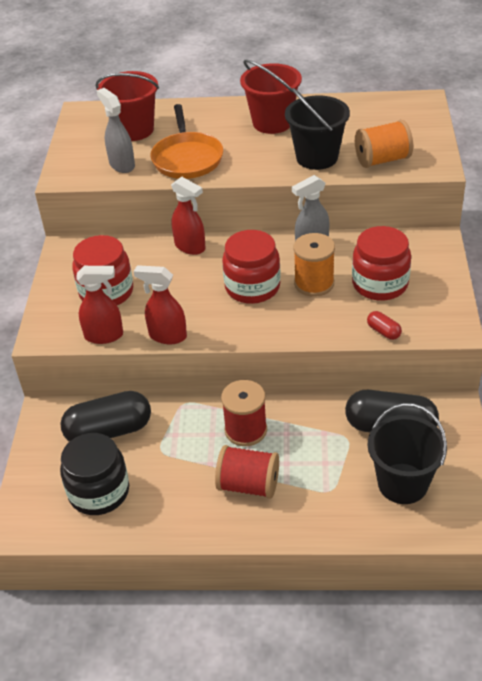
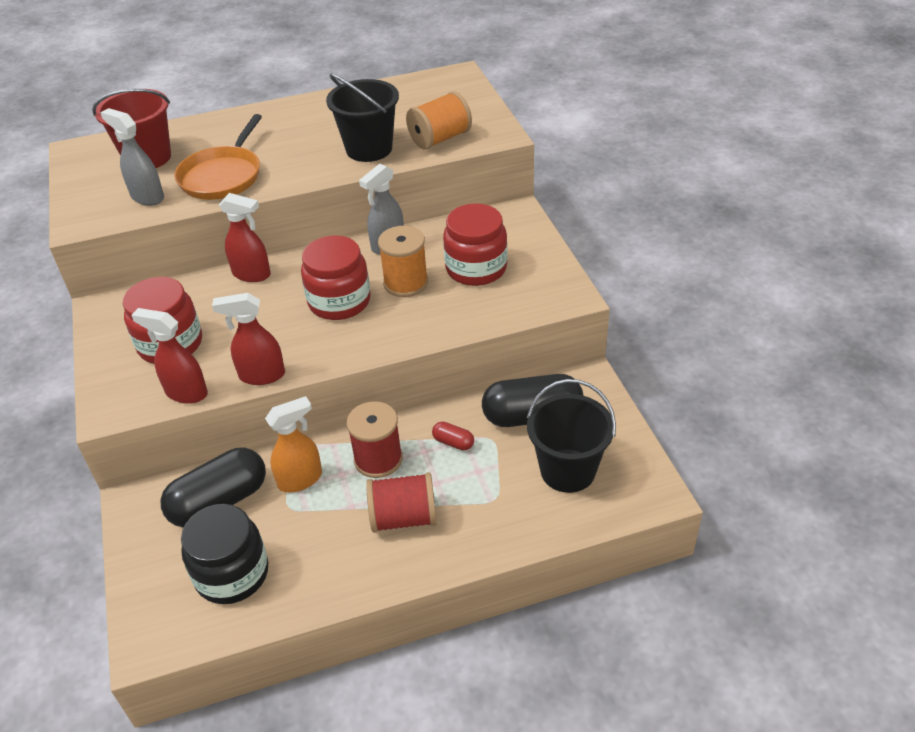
camera: 20 degrees left, 0 degrees up
red spray bottle [76,266,123,344] -> red spray bottle turned 135 degrees counterclockwise [131,308,208,404]
orange pan [151,104,223,179] -> orange pan turned 45 degrees clockwise [174,114,262,200]
red bucket [240,59,302,134] -> none
red capsule [367,311,402,340] -> red capsule moved to [432,422,474,450]
none -> orange spray bottle [265,396,322,492]

